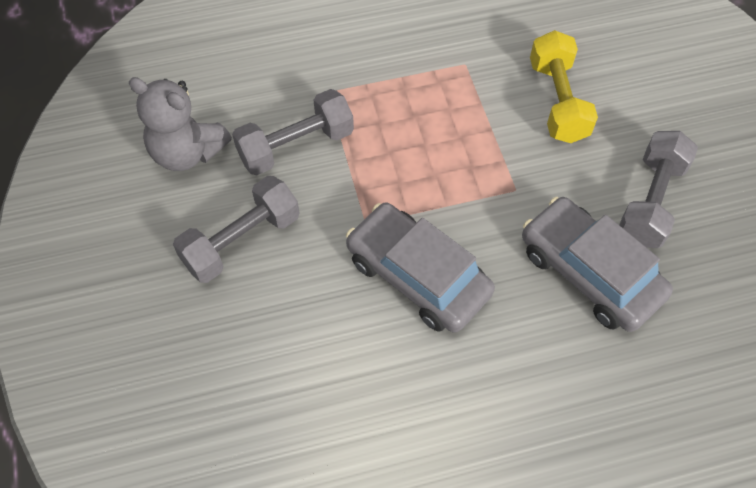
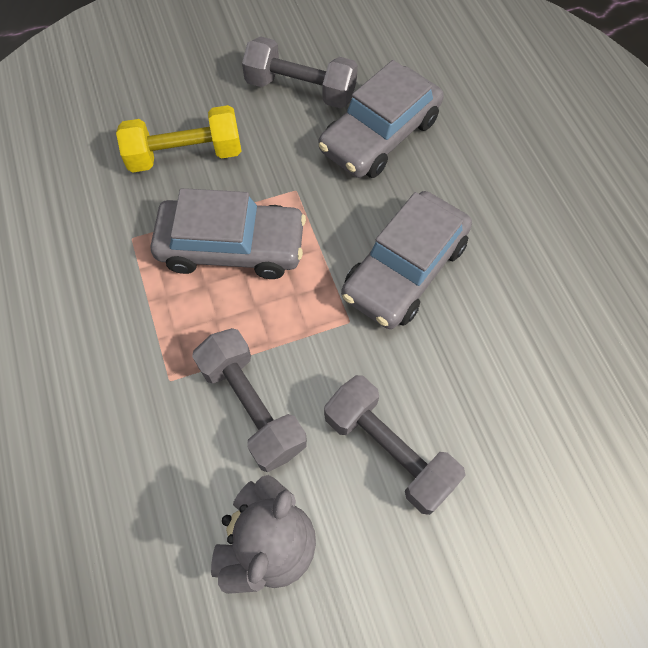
camera: 95 degrees left, 5 degrees up
none -> grey car [151,188,306,279]

